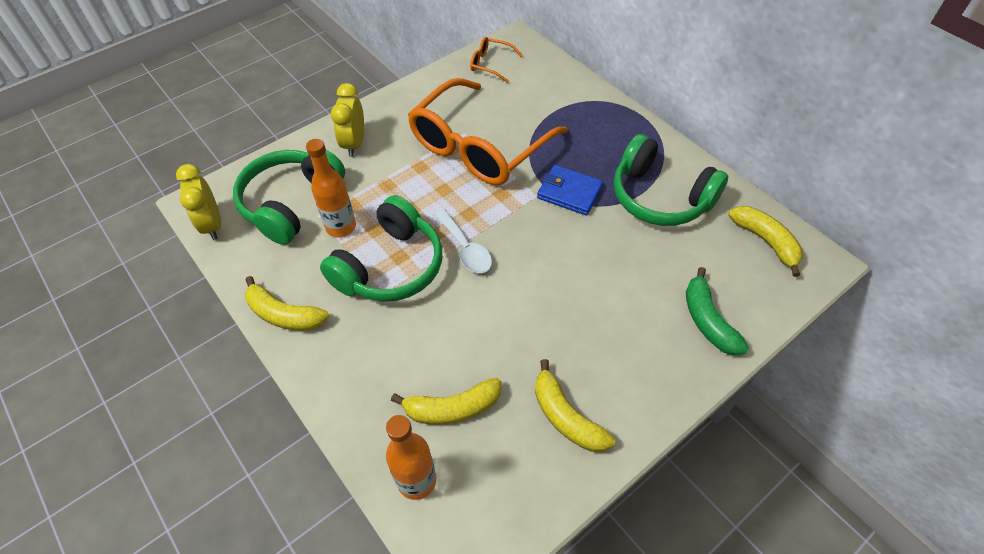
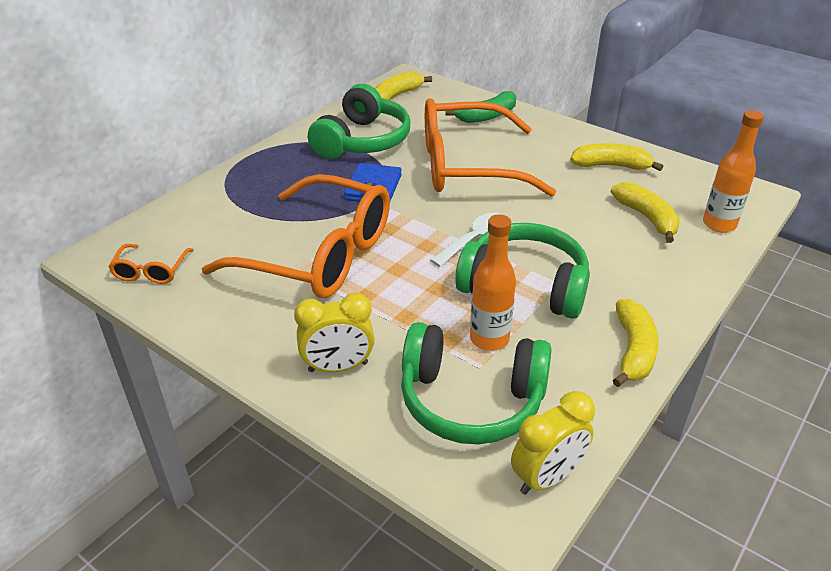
camera: 105 degrees left, 15 degrees down
yellow banana [535,359,615,452] -> yellow banana turned 120 degrees counterclockwise [570,143,663,171]
none -> orange glasses [425,98,556,197]

